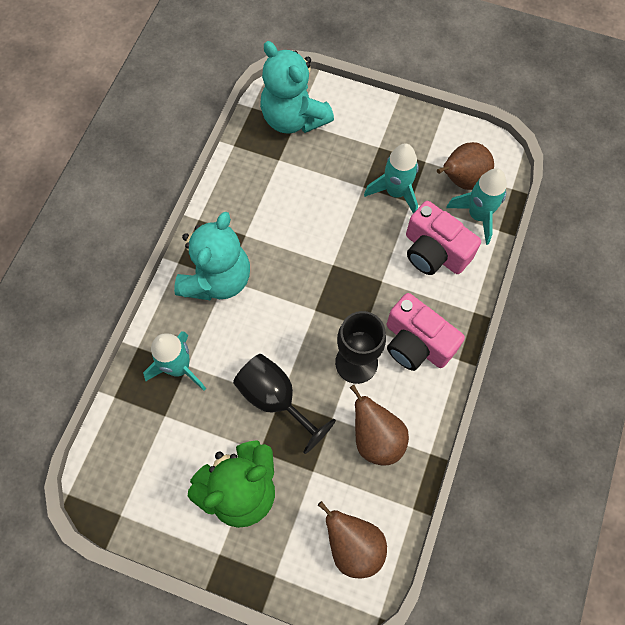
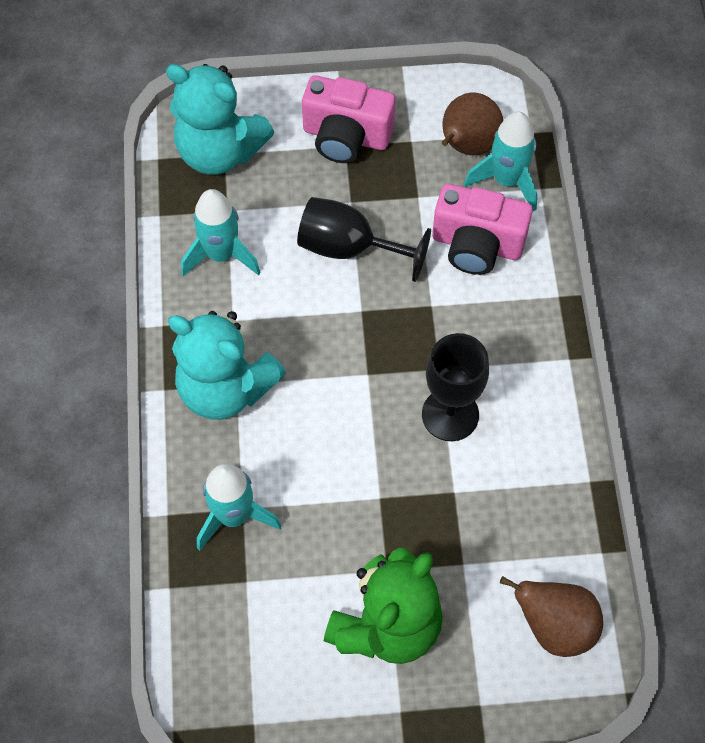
camera: 25 degrees left, 5 degrees down
turquoise teddy bear [174,212,250,301] -> turquoise teddy bear turned 120 degrees clockwise [168,311,286,420]
black goblet [233,354,336,454] -> black goblet moved to [297,197,431,282]
brown pear [350,385,409,466] -> none
turquoise rocket [364,143,419,213] -> turquoise rocket moved to [181,189,261,276]
pink camera [387,293,465,371] -> pink camera moved to [302,75,396,163]

